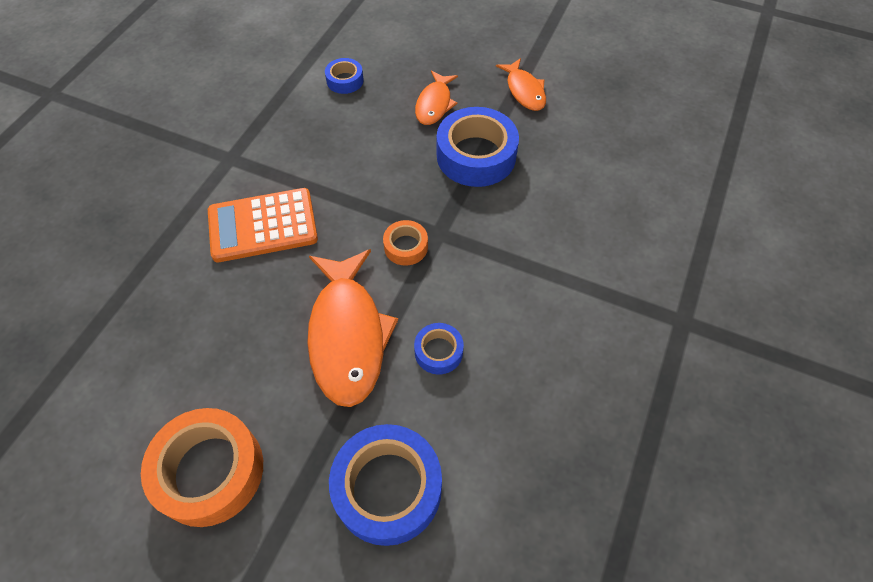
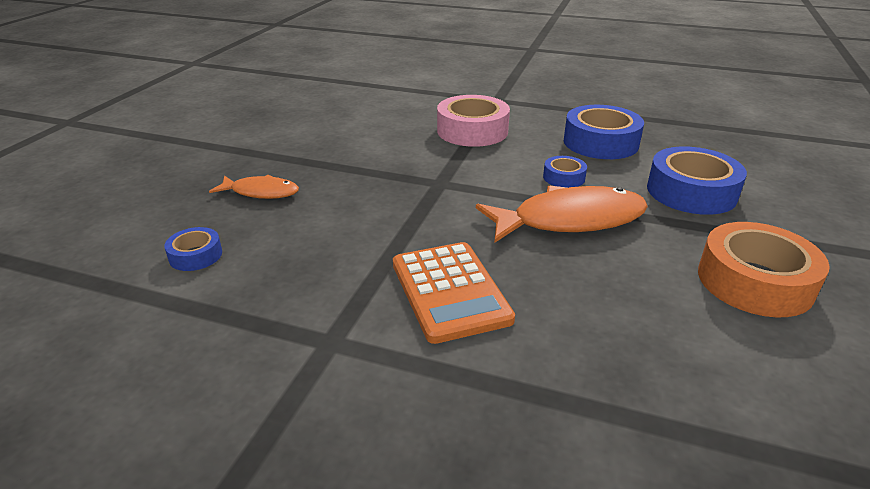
camera: 95 degrees left, 25 degrees down
orange tape [383,220,428,266] -> none
blue tape [437,107,519,187] -> blue tape moved to [564,105,644,159]
orange fish [496,58,546,111] -> none
none -> pink tape [437,95,510,147]

